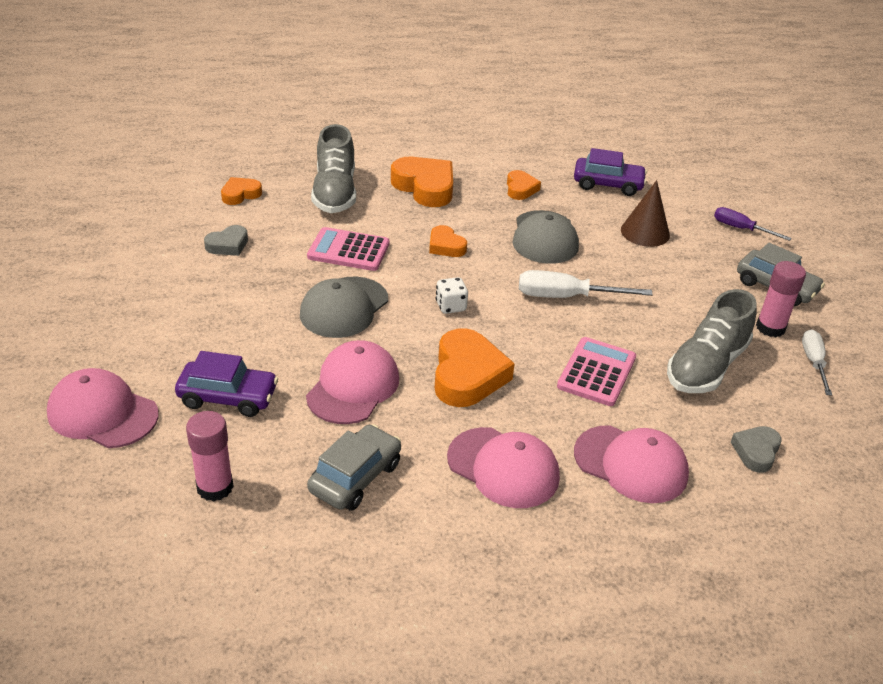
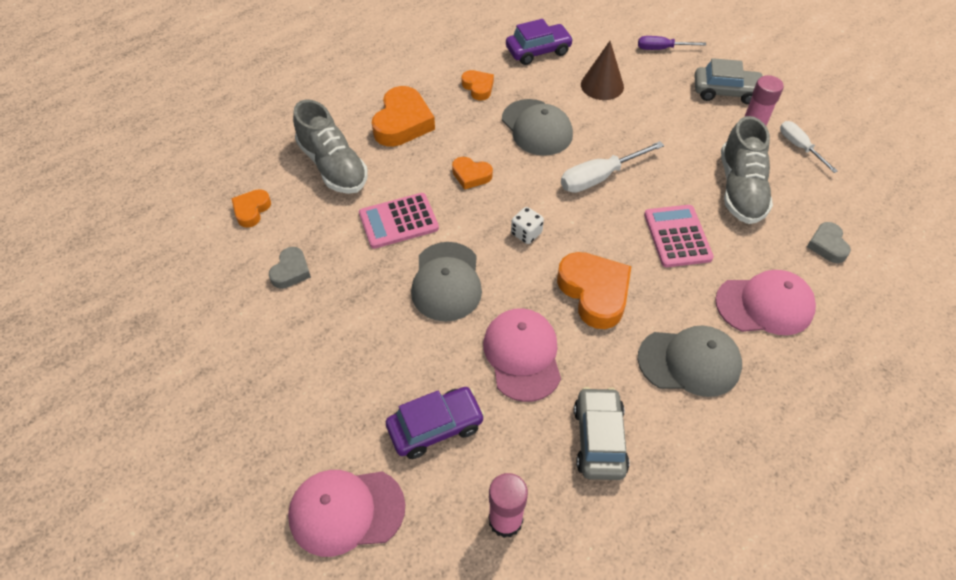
camera: 30 degrees left, 15 degrees up
orange heart [391,157,453,207] -> orange heart turned 90 degrees clockwise [372,86,435,147]
pink cap [447,427,560,508] -> grey cap [638,326,742,397]

